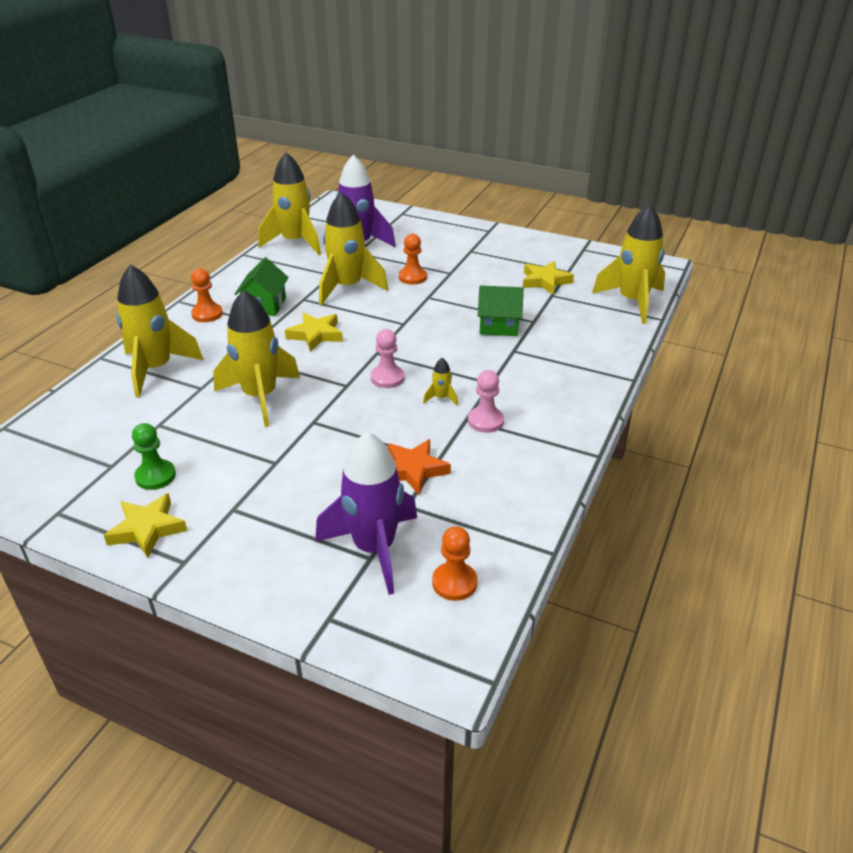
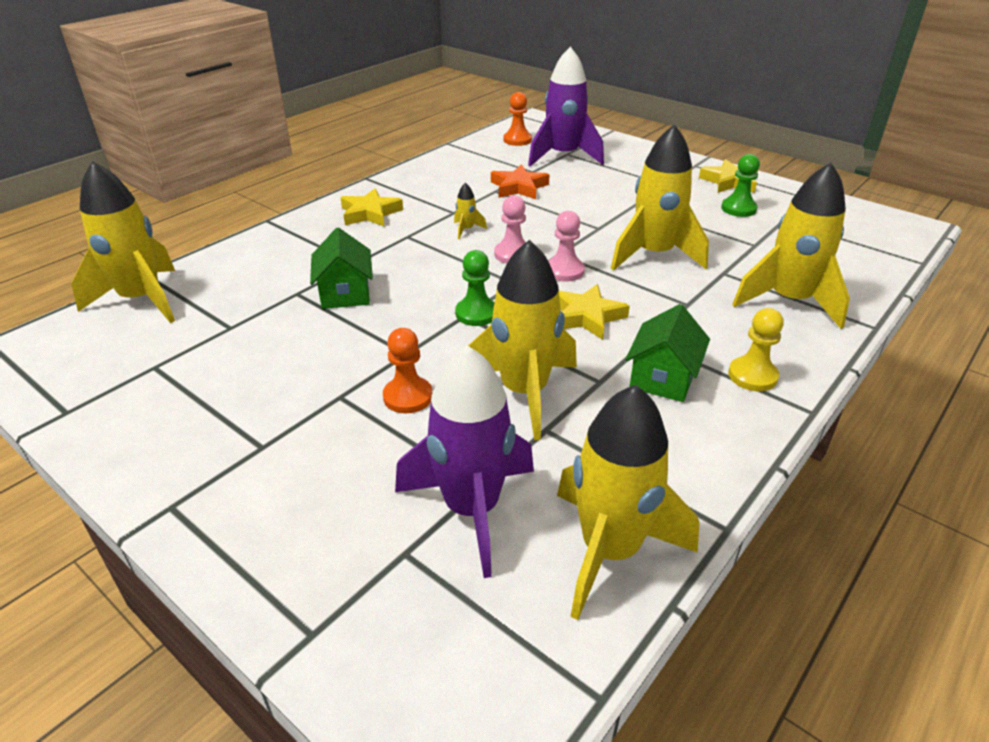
camera: 165 degrees left, 0 degrees up
orange pawn [191,268,223,322] -> yellow pawn [728,308,784,391]
pink pawn [468,370,504,433] -> pink pawn moved to [548,211,585,282]
green house [478,285,524,336] -> green house turned 60 degrees clockwise [310,227,373,309]
yellow star [523,261,574,295] -> yellow star moved to [340,188,403,226]
none -> green pawn [455,250,494,326]

